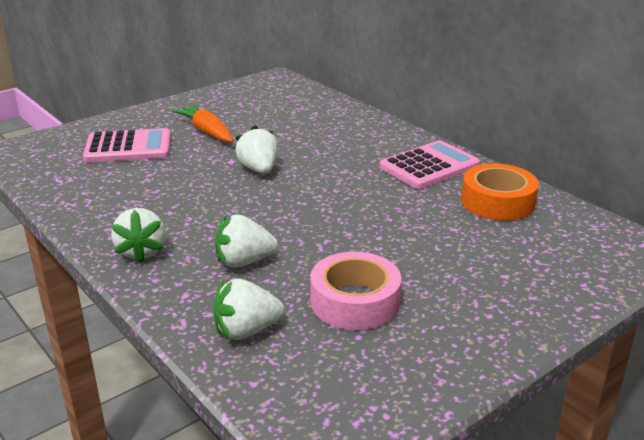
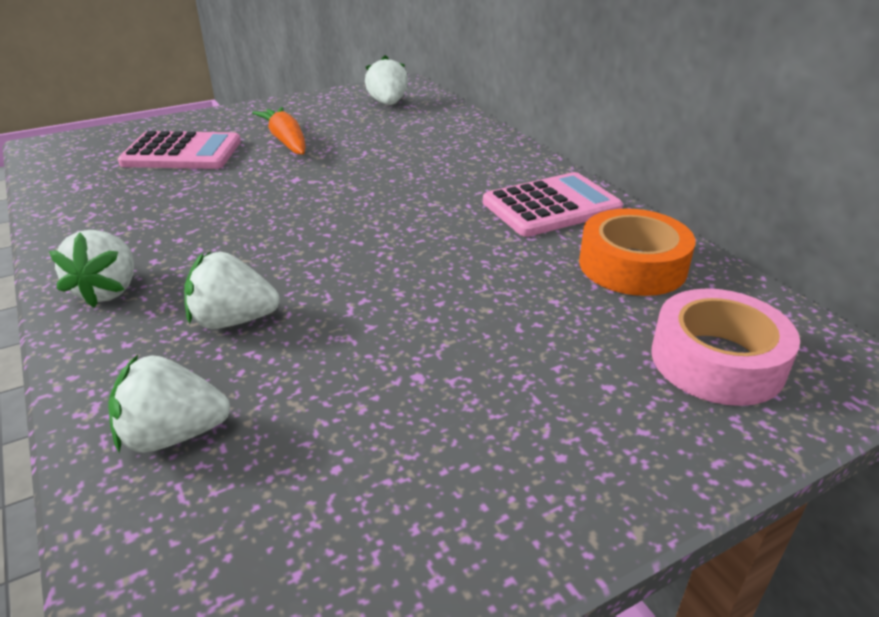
camera: 10 degrees right, 5 degrees up
white strawberry [235,125,278,174] -> white strawberry moved to [365,55,408,105]
pink tape [310,252,401,330] -> pink tape moved to [651,289,800,406]

